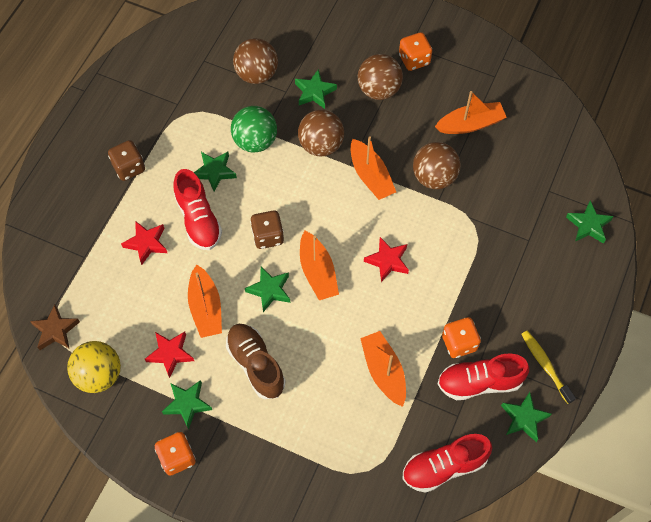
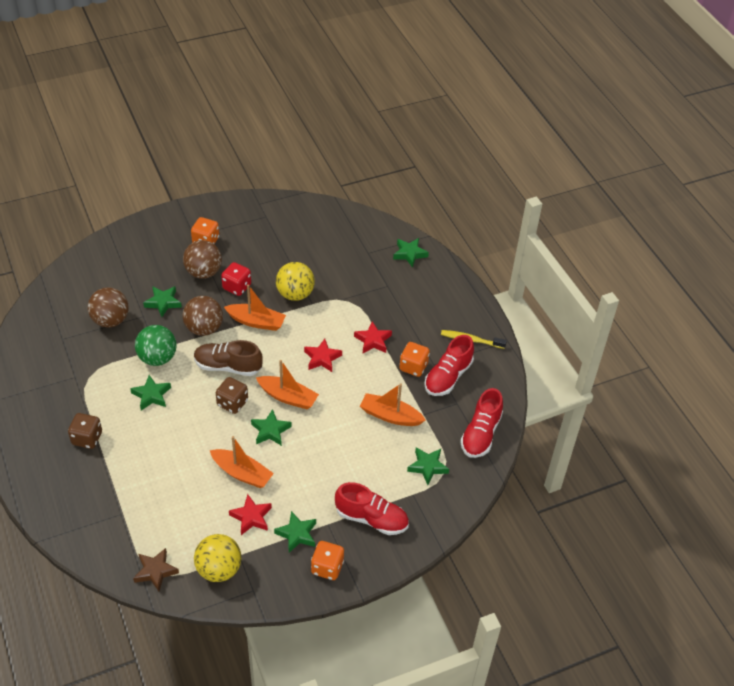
camera: 50 degrees left, 15 degrees down
red star [121,221,167,265] -> red star moved to [354,321,392,353]
red shoe [174,169,222,250] -> red shoe moved to [335,482,409,535]
brown shoe [226,324,285,399] -> brown shoe moved to [194,340,263,376]
brown ball [413,142,460,189] -> yellow ball [276,262,315,301]
orange boat [435,91,507,134] -> none
green star [501,392,552,442] -> green star moved to [407,447,449,485]
none -> red dice [221,262,251,296]

